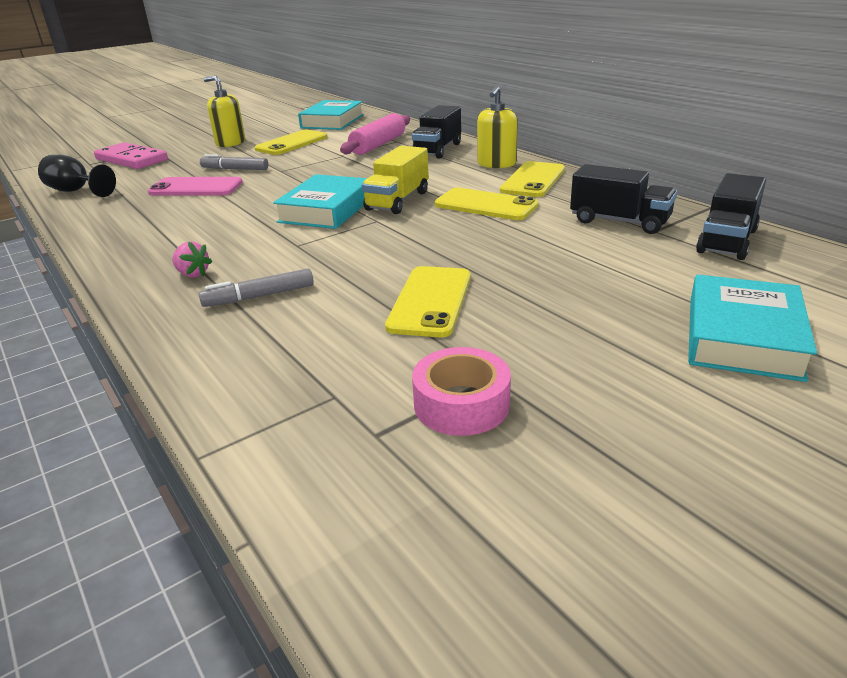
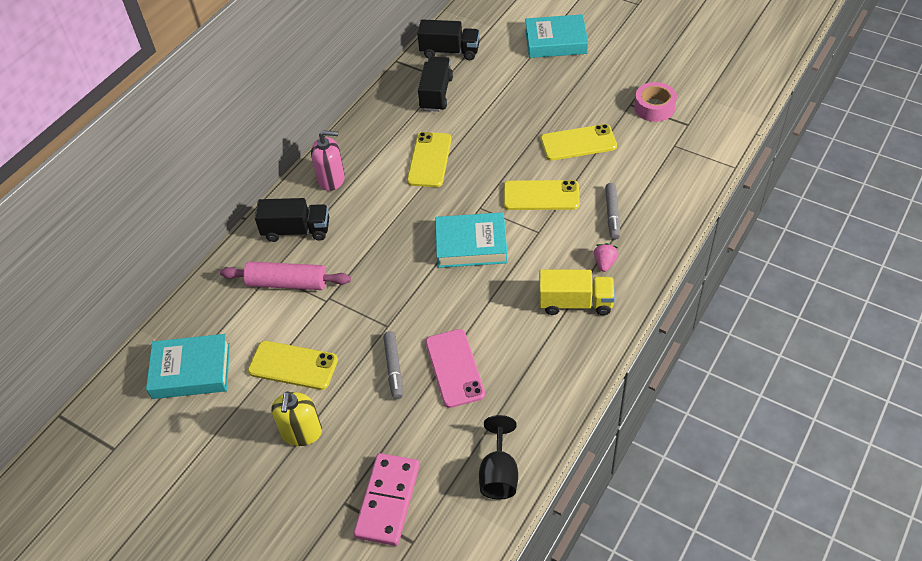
camera: 110 degrees left, 20 degrees up
grey marker [199,268,314,307] -> grey marker turned 45 degrees clockwise [605,183,620,240]
yellow truck [362,146,429,214] -> yellow truck moved to [539,269,615,315]
yellow soap dispenser [477,86,518,168] -> pink soap dispenser [311,131,345,191]
yellow phone [500,161,565,197] -> yellow phone moved to [503,180,580,210]

